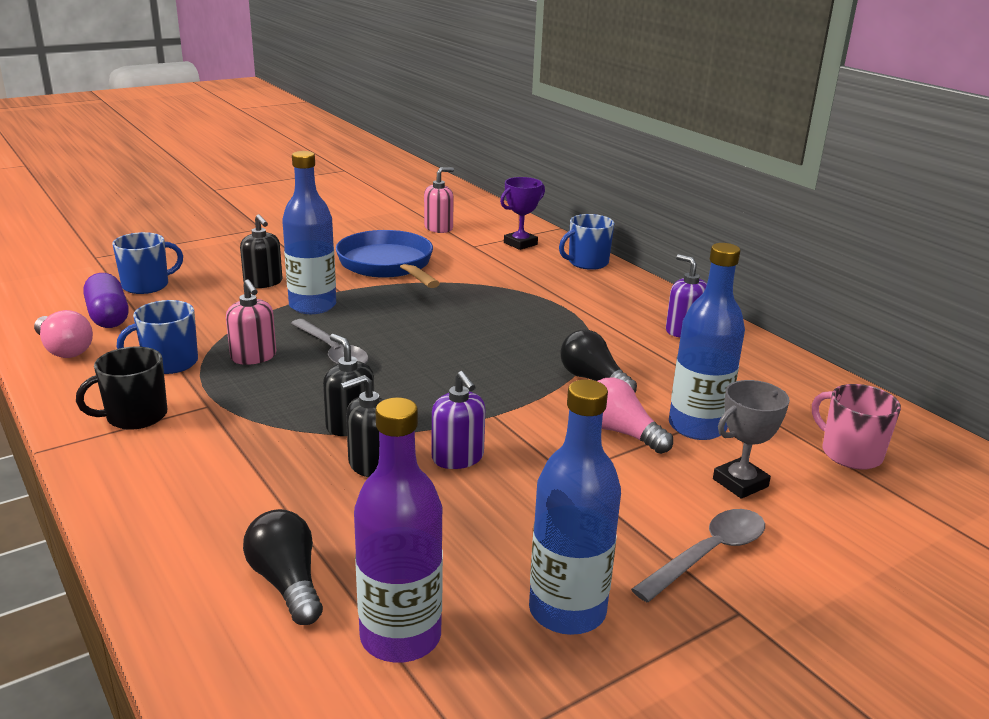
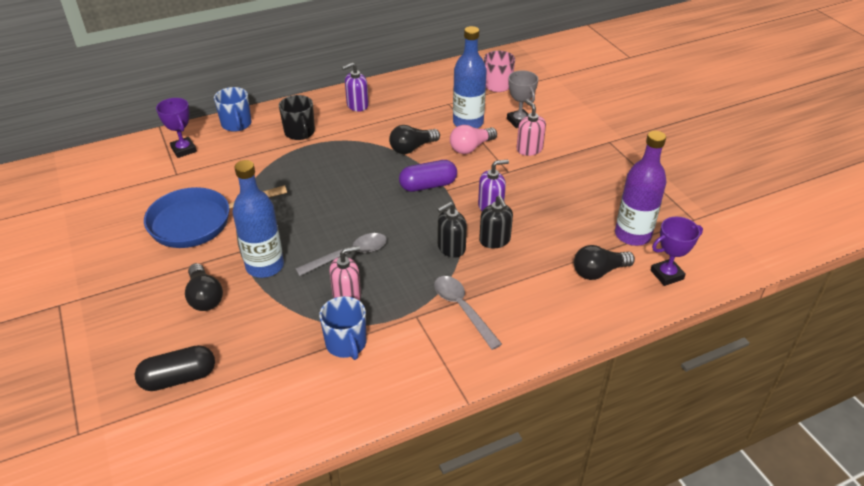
camera: 80 degrees left, 15 degrees up
pink light bulb [34,310,93,358] -> none
black mug [76,346,167,430] -> black mug moved to [279,95,315,140]
purple capsule [83,273,129,328] -> purple capsule moved to [399,160,457,192]
blue mug [112,232,183,294] -> black capsule [135,345,215,391]
black soap dispenser [240,214,282,288] -> black light bulb [185,263,223,311]
pink soap dispenser [424,167,454,233] -> pink soap dispenser moved to [517,100,546,156]
blue bottle [529,380,621,635] -> none
grey spoon [631,509,765,602] -> grey spoon moved to [434,276,502,350]
none -> purple trophy [650,217,703,286]

